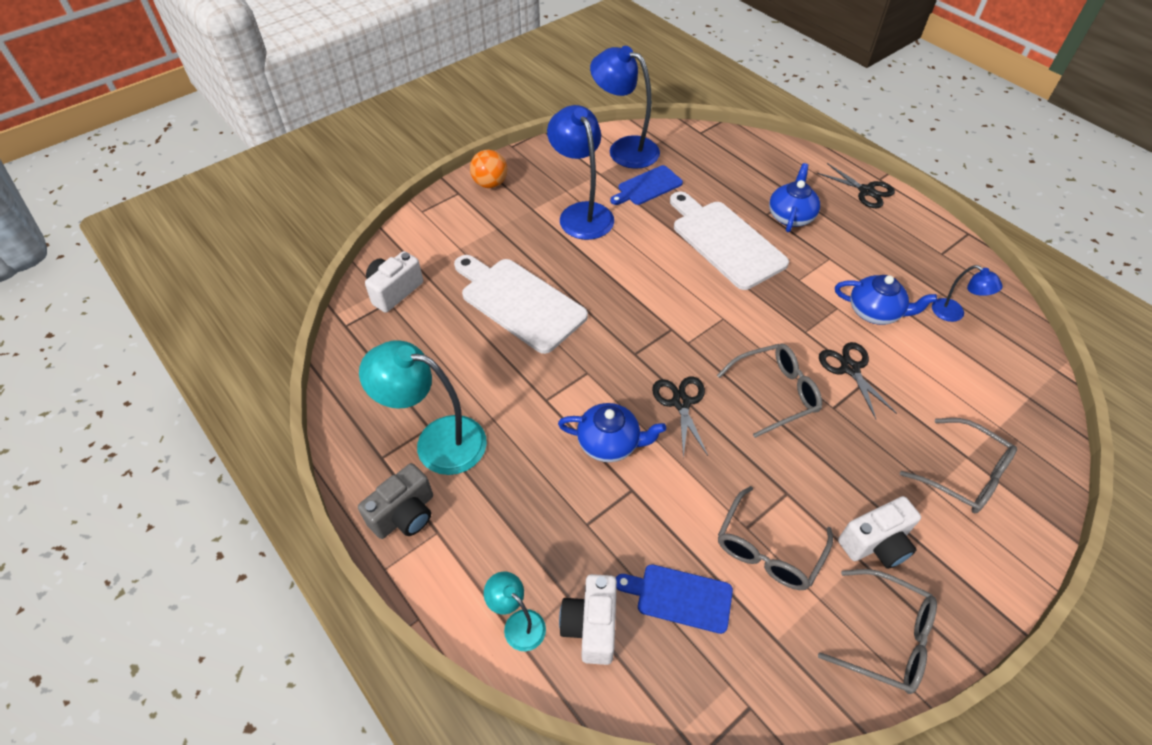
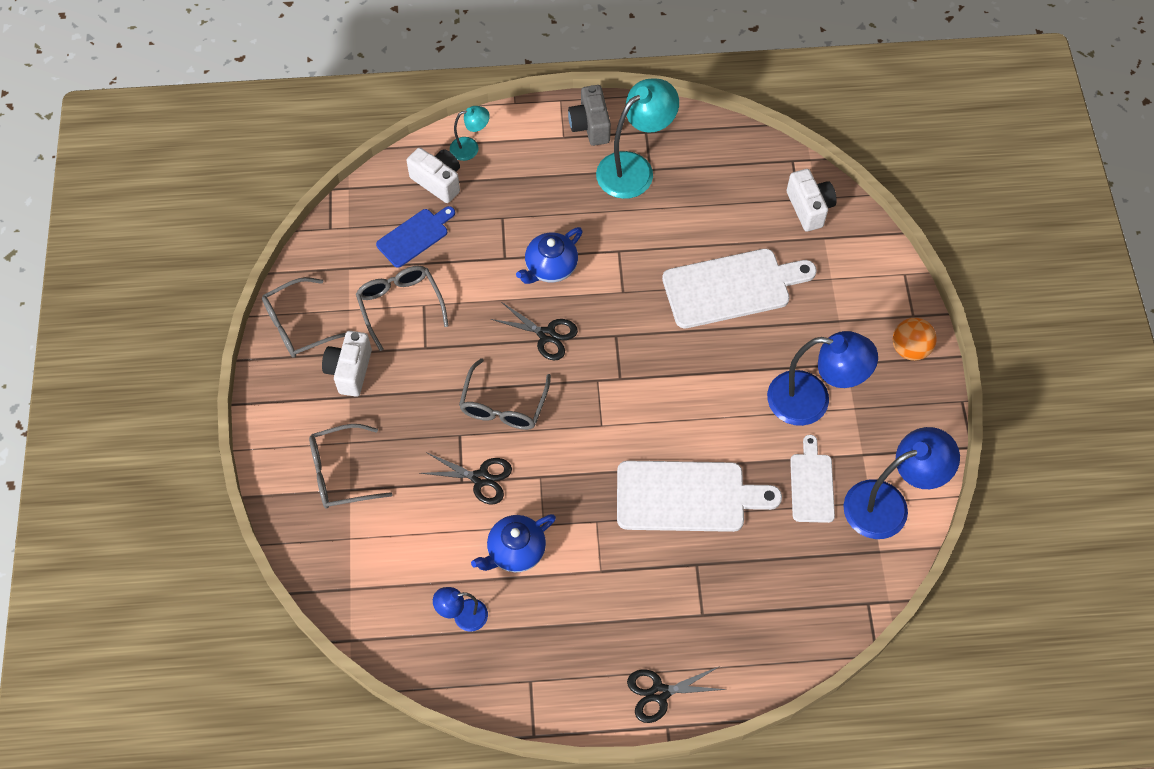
camera: 125 degrees right, 10 degrees up
blue cutting board [610,165,683,205] -> white cutting board [790,435,835,523]
blue teapot [769,163,820,232] -> none

